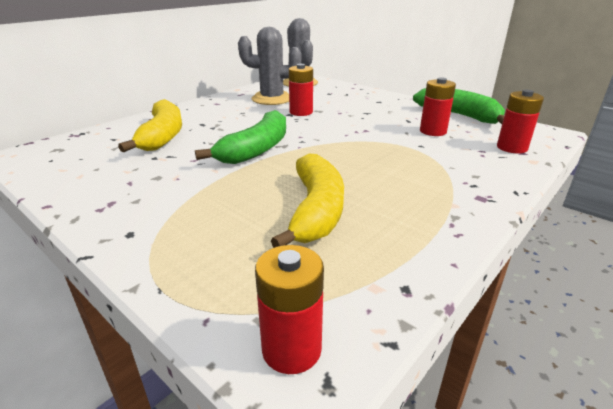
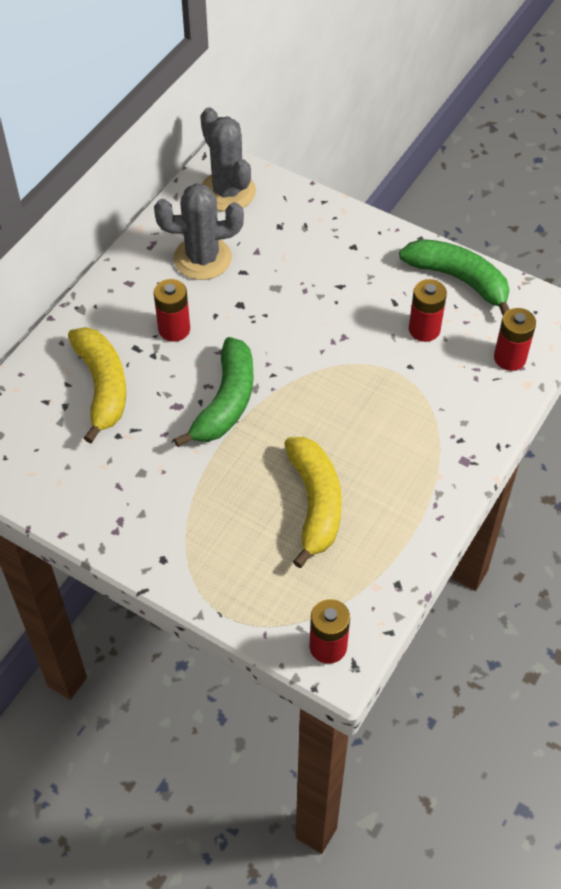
camera: 10 degrees left, 25 degrees up
red battery [289,64,313,116] -> red battery moved to [154,279,190,342]

